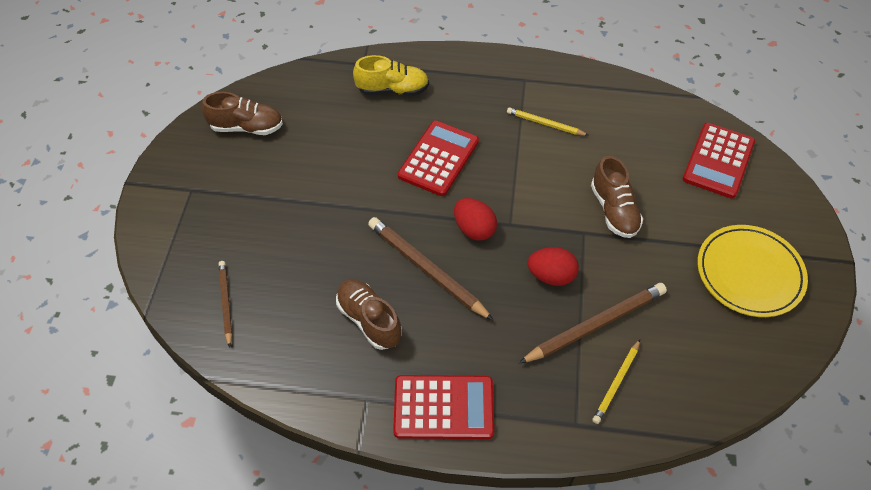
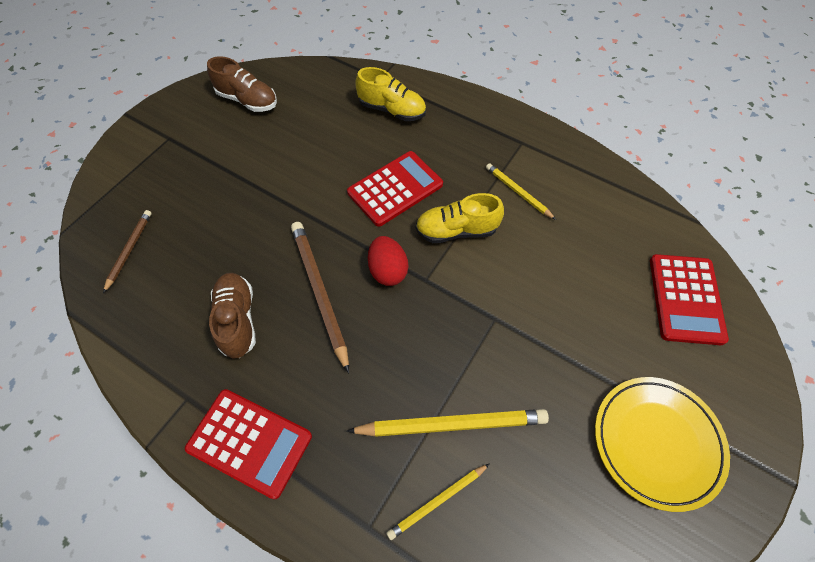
camera: 25 degrees right, 5 degrees up
brown pencil [519,283,667,363] -> yellow pencil [347,409,549,437]
red egg [528,247,579,286] -> none
brown shoe [591,156,643,238] -> none
red calculator [683,123,755,199] -> red calculator turned 45 degrees counterclockwise [650,254,729,345]
none -> yellow shoe [415,193,504,243]

